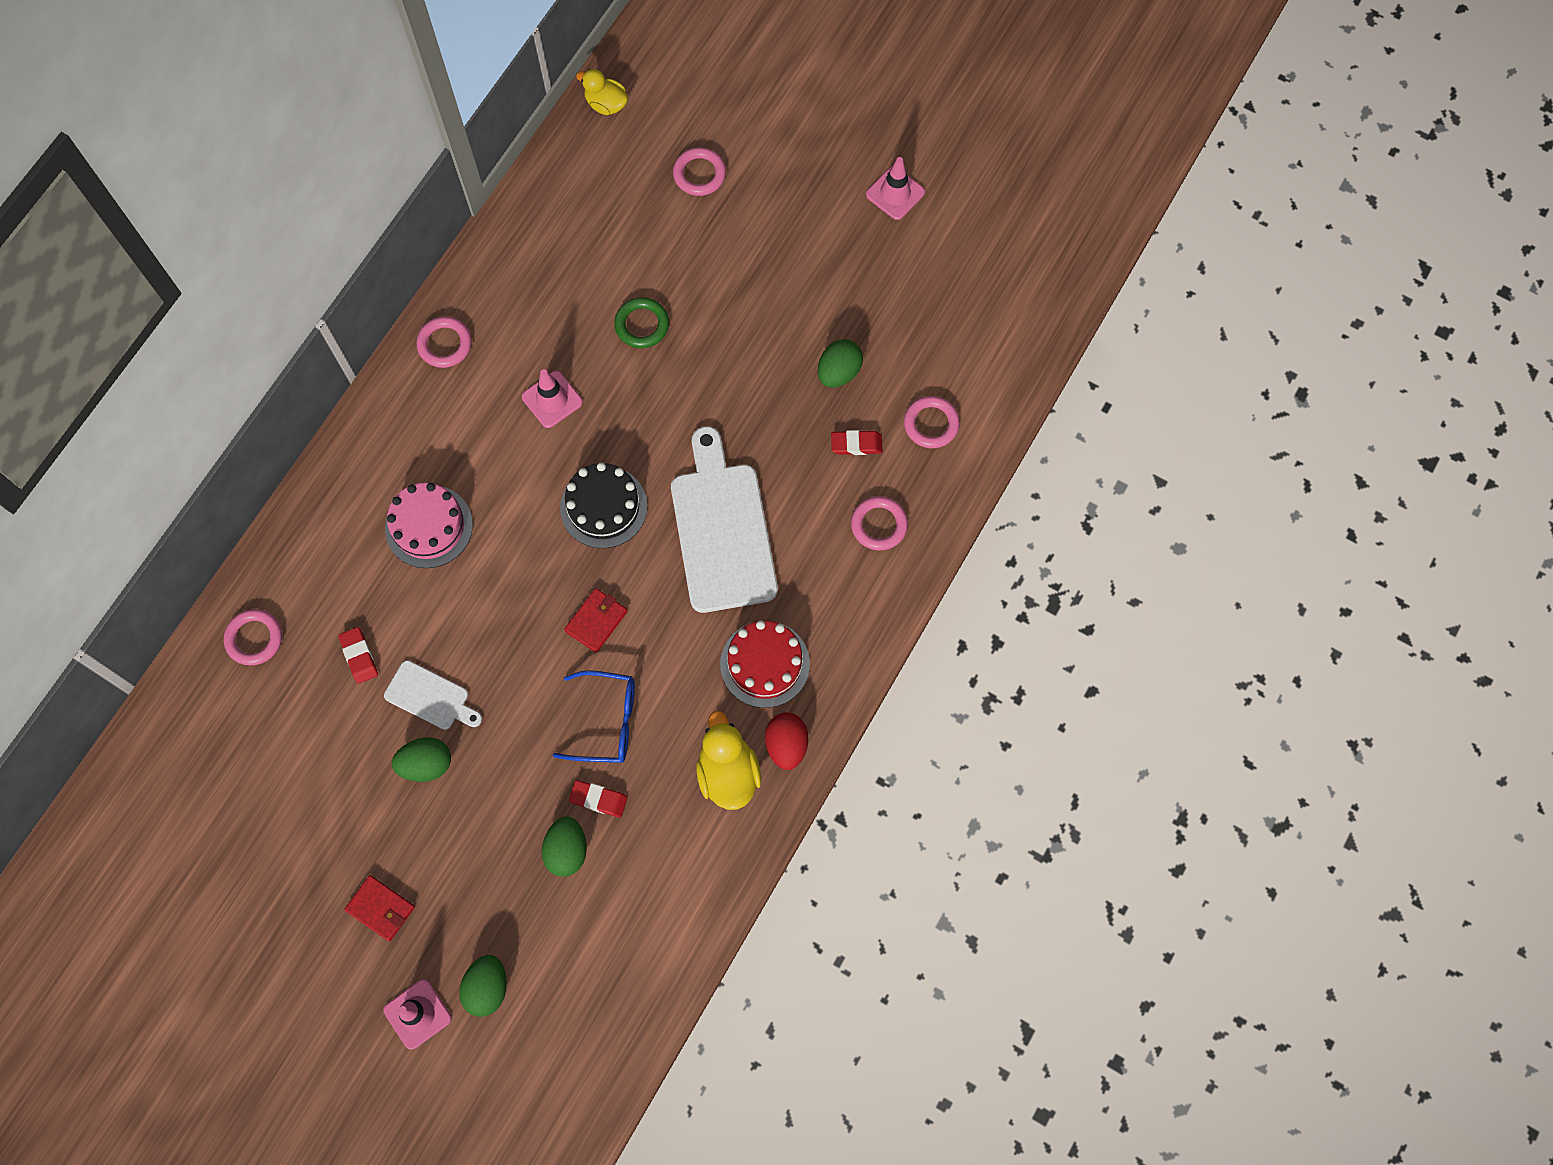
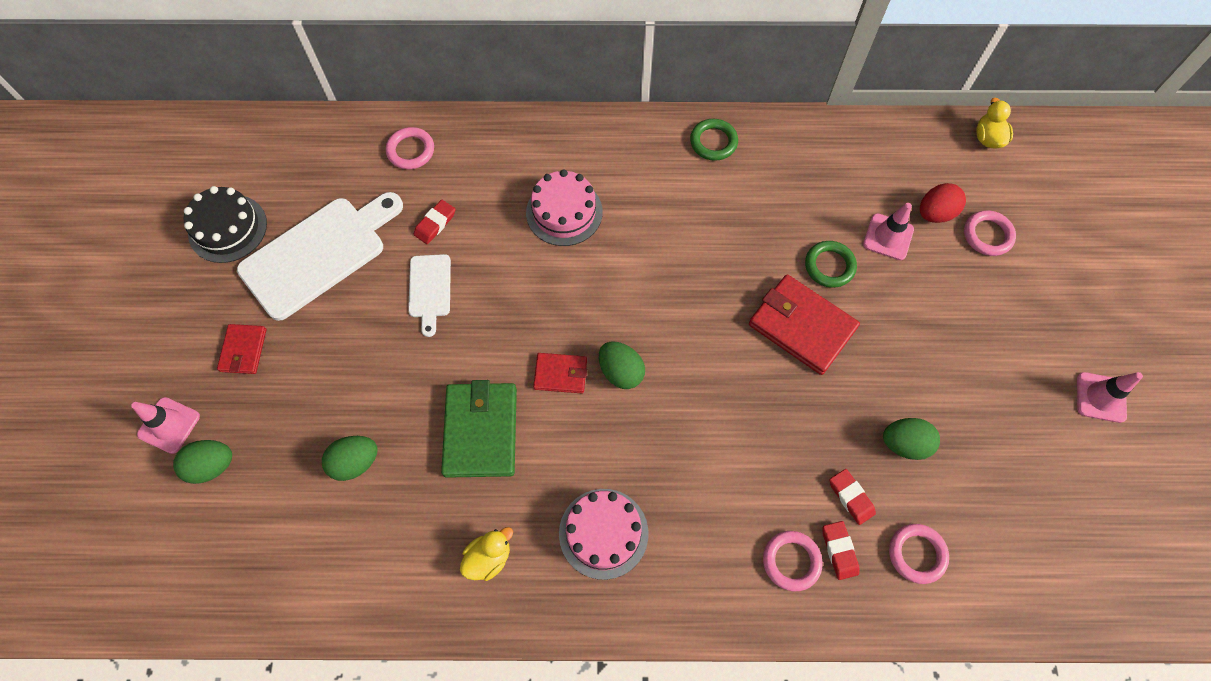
camera: 60 degrees right, 5 degrees down
green egg [392,737,451,782] -> green egg moved to [599,341,645,389]
pink ring [416,316,472,368] -> green ring [690,119,738,161]
pink traffic cone [522,369,583,428] -> pink traffic cone moved to [863,203,914,260]
blue glasses [553,670,635,763] -> green wallet [441,380,517,478]
black cake [560,462,647,548] -> black cake moved to [184,186,267,263]
red eraser [569,780,628,817] -> red eraser moved to [823,521,859,580]
white cutting board [671,426,778,613] -> white cutting board moved to [237,192,403,321]
yellow duck [696,711,761,810] -> yellow duck [460,527,513,581], size x0.66
red cake [720,620,810,708] -> pink cake [559,489,648,580]
red egg [765,712,808,770] -> red egg moved to [920,183,966,223]
none -> red wallet [749,274,860,375]

